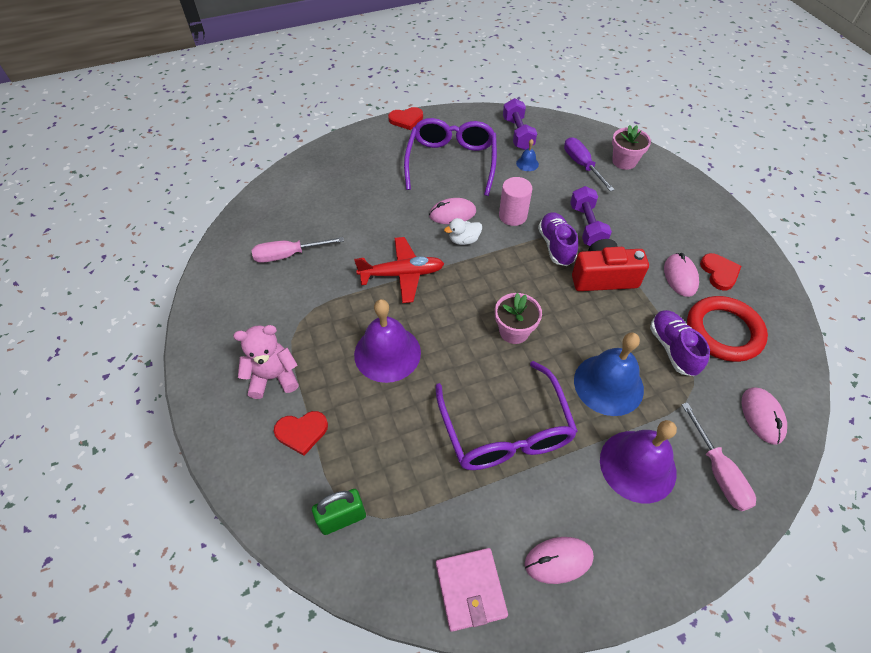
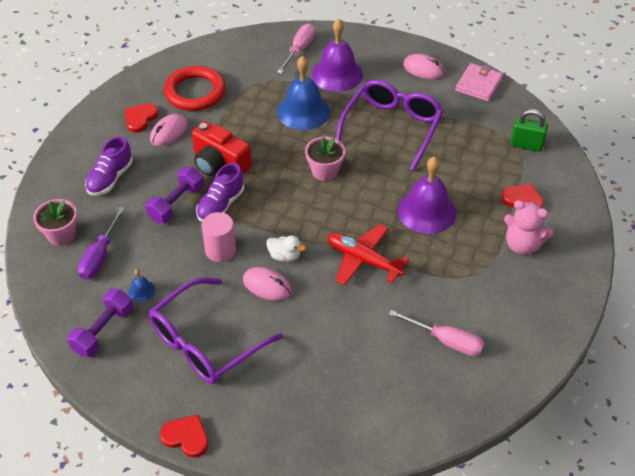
camera: 140 degrees left, 5 degrees down
purple shoe [650,310,710,376] -> purple shoe moved to [85,136,133,196]
pink mouse [742,387,787,445] -> none

